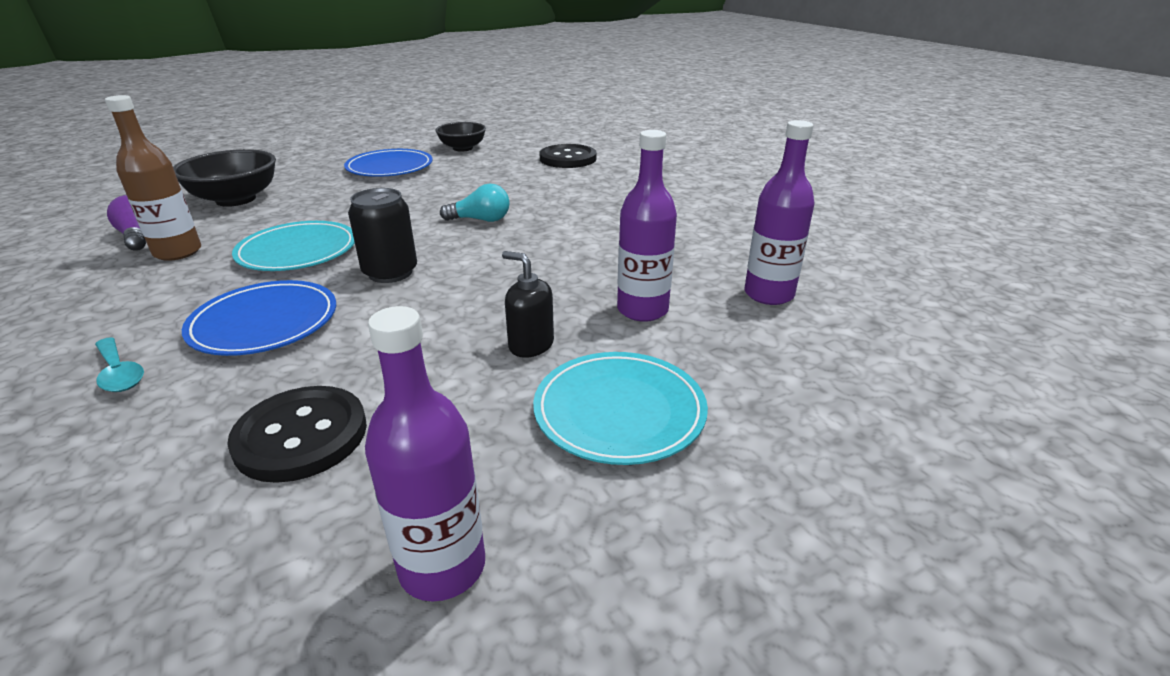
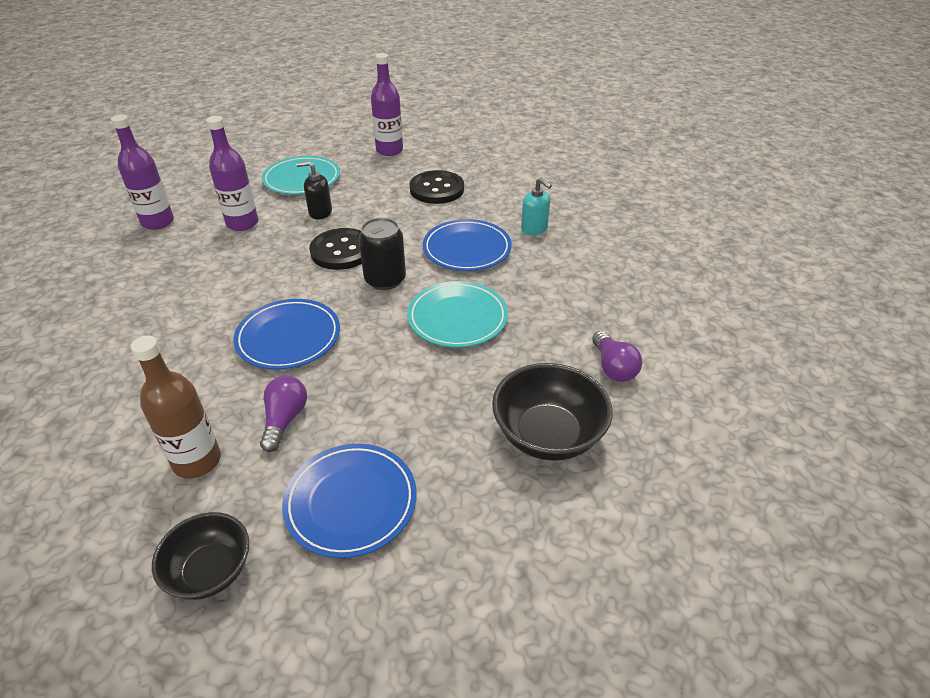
camera: 165 degrees left, 10 degrees up
turquoise spoon [95,337,144,392] -> turquoise soap dispenser [521,178,552,235]
brown bottle [105,95,201,261] -> brown bottle moved to [131,335,221,478]
turquoise light bulb [440,184,510,222] -> blue plate [234,299,340,370]
black soap dispenser [502,251,554,358] -> black soap dispenser turned 135 degrees clockwise [296,161,332,219]
black button [539,144,597,168] -> black button moved to [309,228,362,270]
none -> purple light bulb [260,375,307,452]

